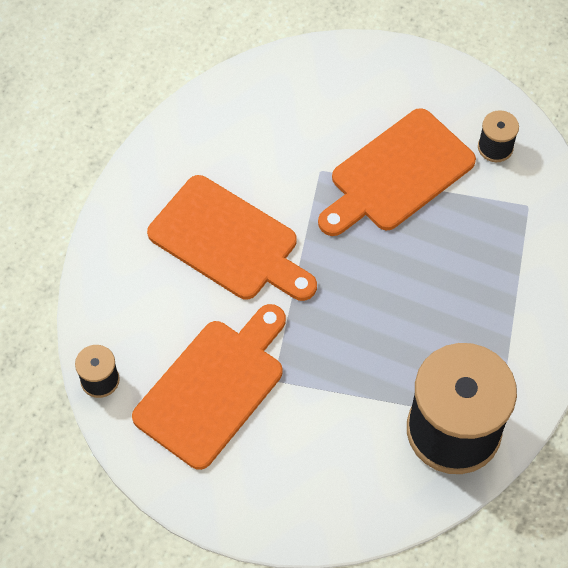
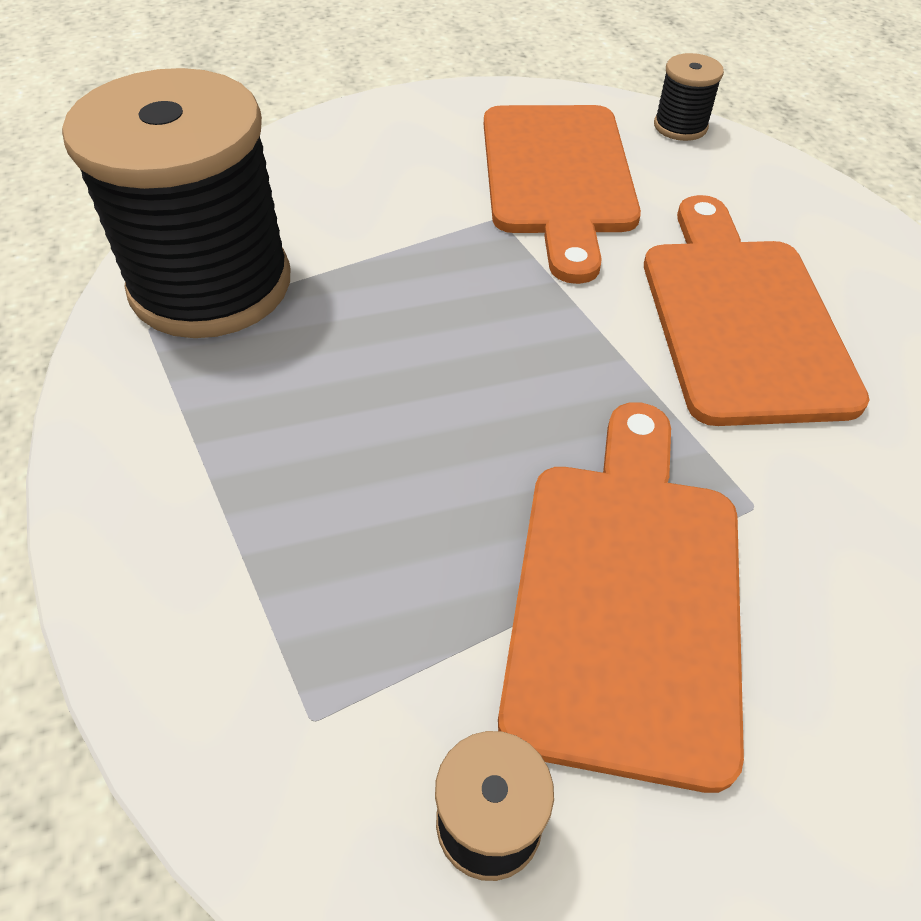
camera: 140 degrees right, 10 degrees down
orange cutting board [147,175,317,301] -> orange cutting board turned 90 degrees clockwise [644,195,870,426]

